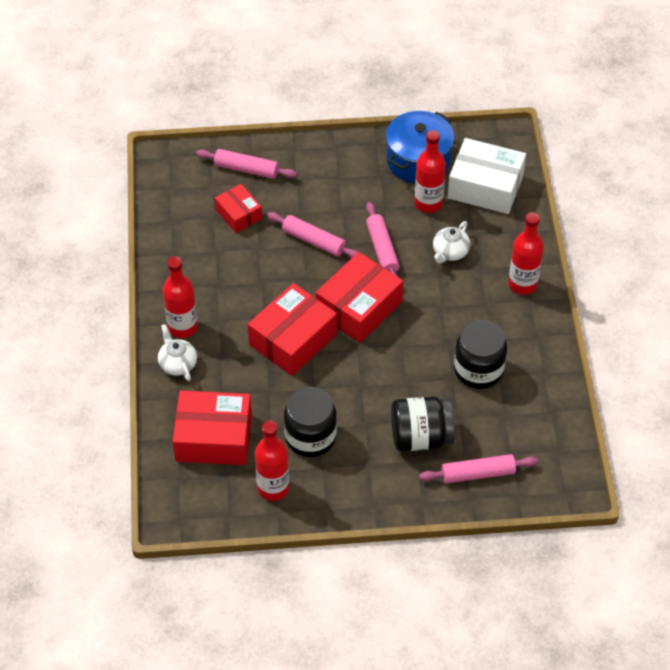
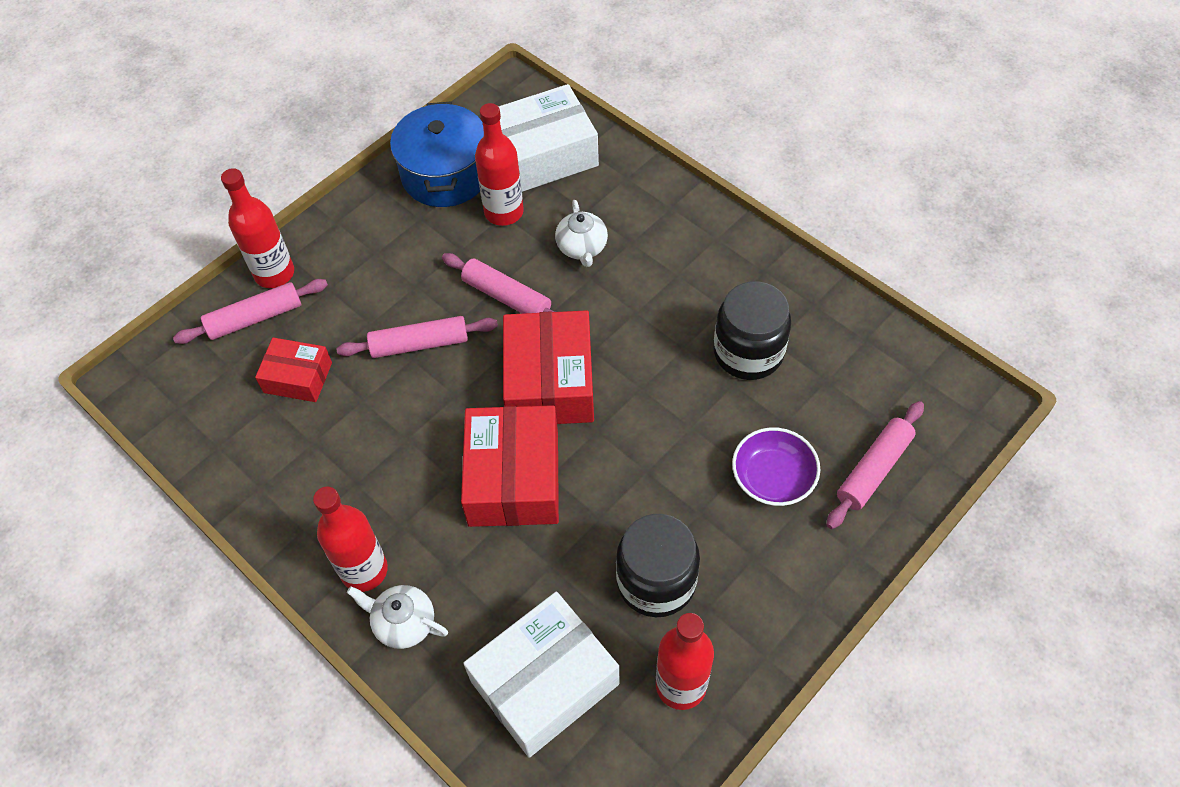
camera: 40 degrees left, 5 degrees up
red box [172,390,252,465] -> white box [463,592,619,757]
black jar [391,396,455,452] -> purple bowl [732,427,820,506]
red bottle [508,212,544,295] -> red bottle moved to [221,168,294,288]

